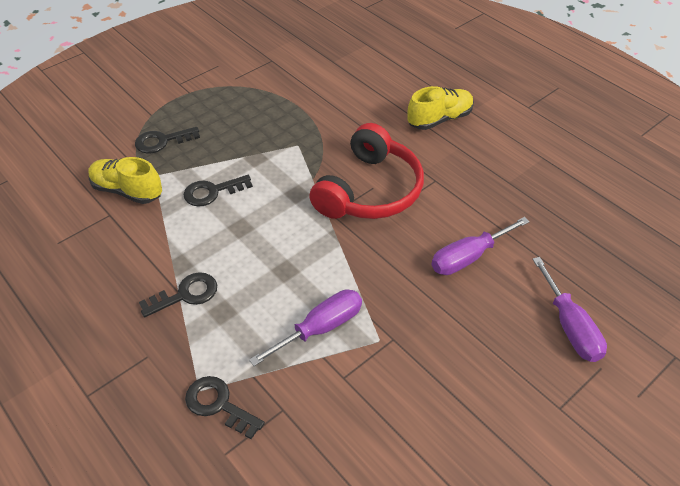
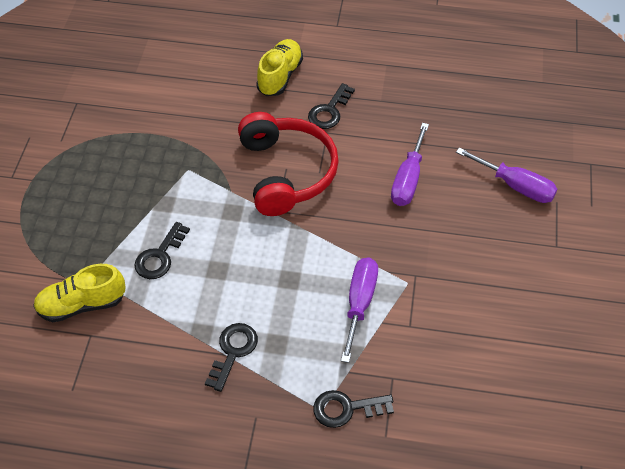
camera: 40 degrees left, 5 degrees up
black key [135,127,200,154] -> black key moved to [308,83,355,129]

